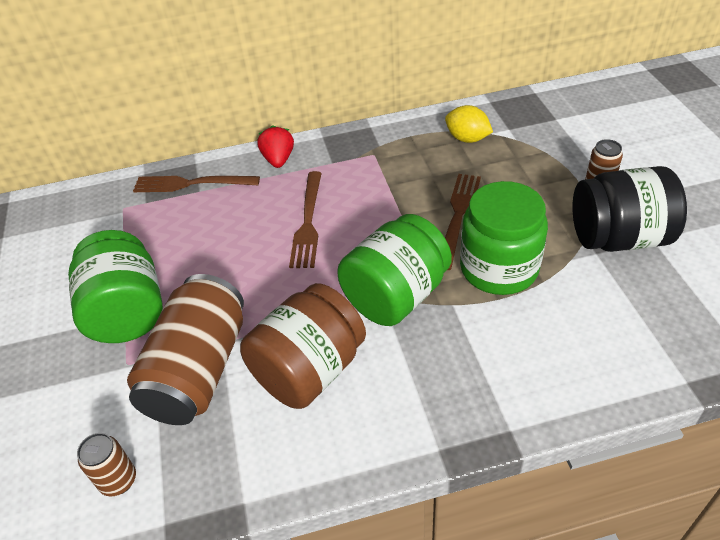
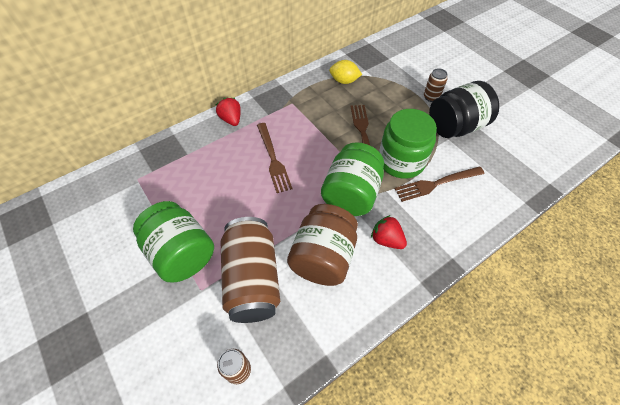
camera: 25 degrees left, 10 degrees up
brown fork [133,176,260,192] -> brown fork moved to [395,166,485,202]
none -> red strawberry [371,215,407,249]

